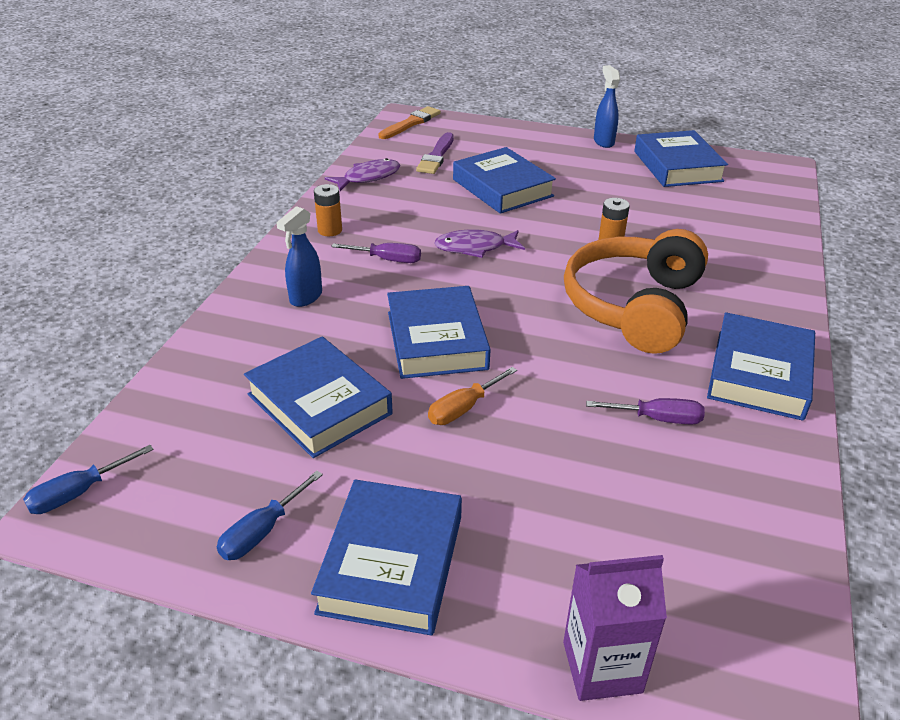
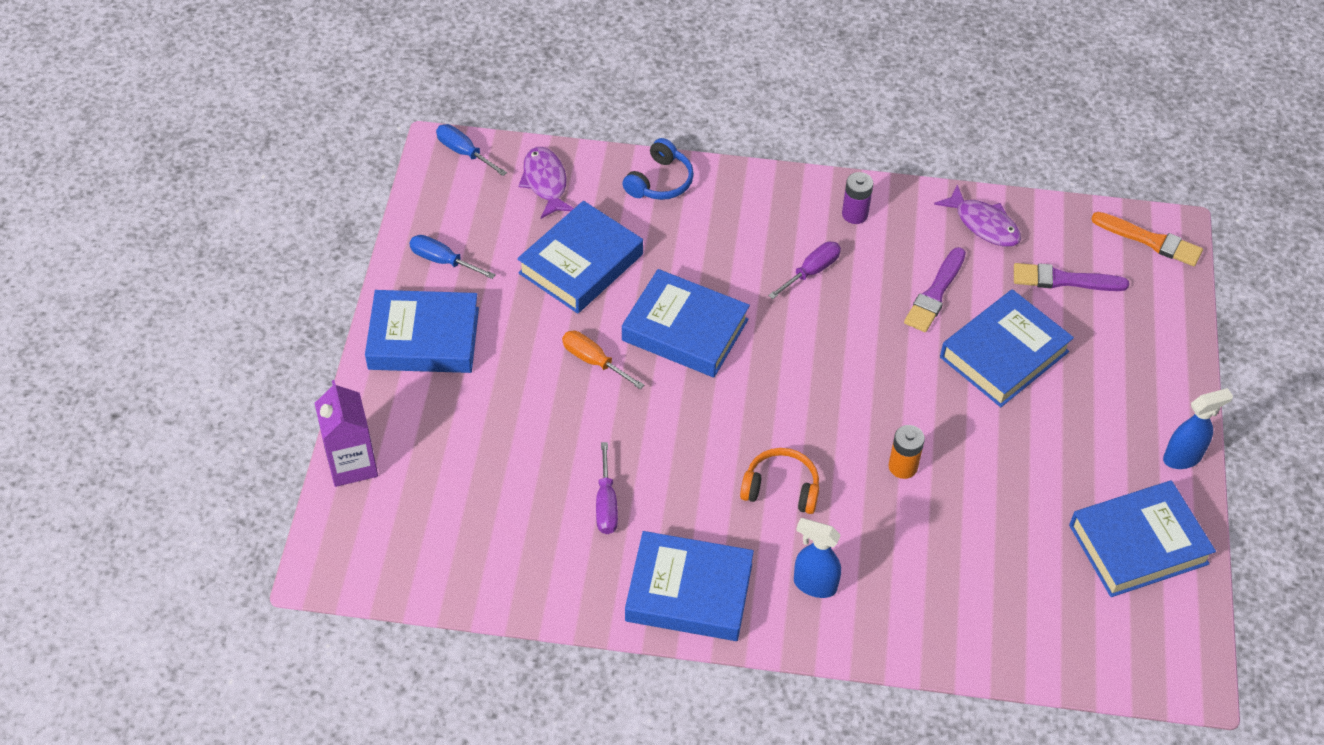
camera: 80 degrees right, 15 degrees up
blue spray bottle [276,206,322,307] -> blue spray bottle moved to [794,518,841,598]
orange battery [314,184,342,236] -> purple battery [842,172,873,224]
purple screwdriver [331,243,421,263] -> purple screwdriver turned 135 degrees counterclockwise [768,241,841,299]
blue book [387,286,491,379] -> blue book turned 45 degrees clockwise [622,269,750,377]
purple fish [434,229,525,258] -> purple fish moved to [519,147,574,219]
orange headphones [564,229,708,354] -> orange headphones [740,448,819,514], size x0.48
none -> blue headphones [622,138,694,200]
none -> purple brush [904,247,966,332]

